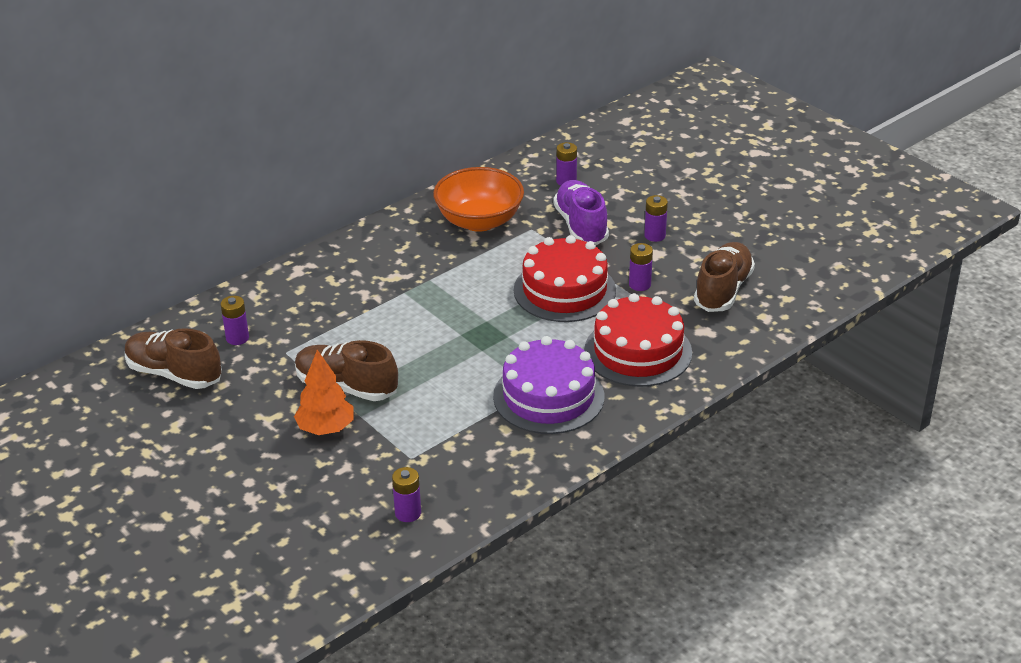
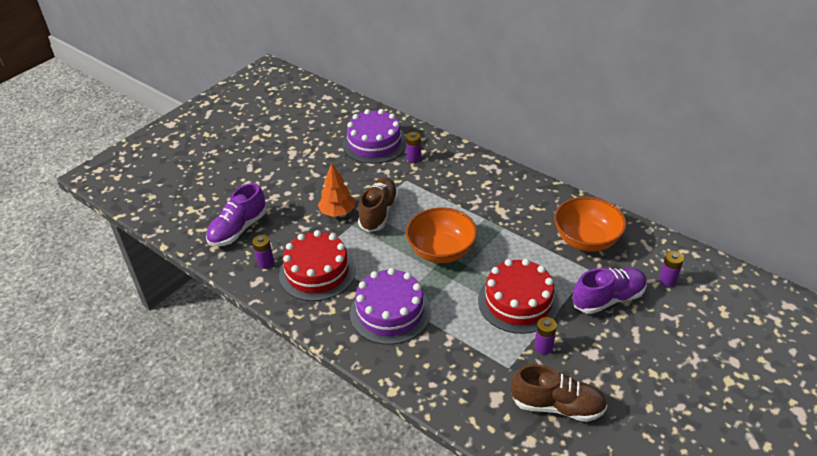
camera: 80 degrees right, 5 degrees up
brown shoe [125,328,222,389] -> purple cake [343,109,406,164]
red cake [584,293,692,387] -> red cake moved to [279,230,356,301]
purple battery [644,195,668,242] -> none
none -> purple shoe [206,183,267,246]
none -> orange bowl [406,207,477,263]

